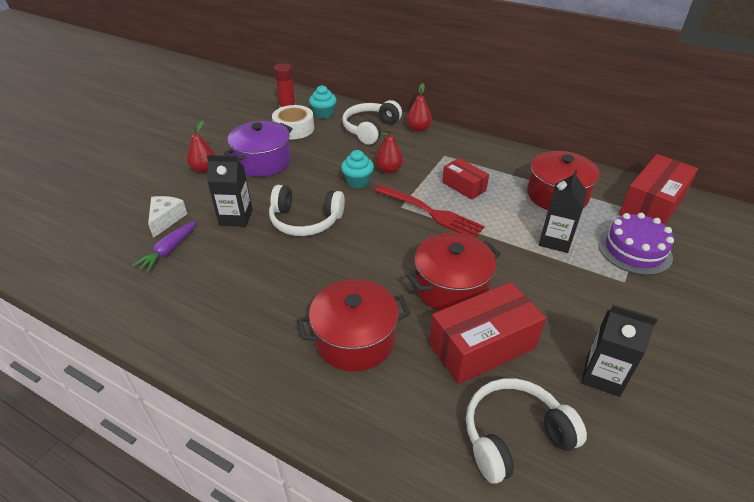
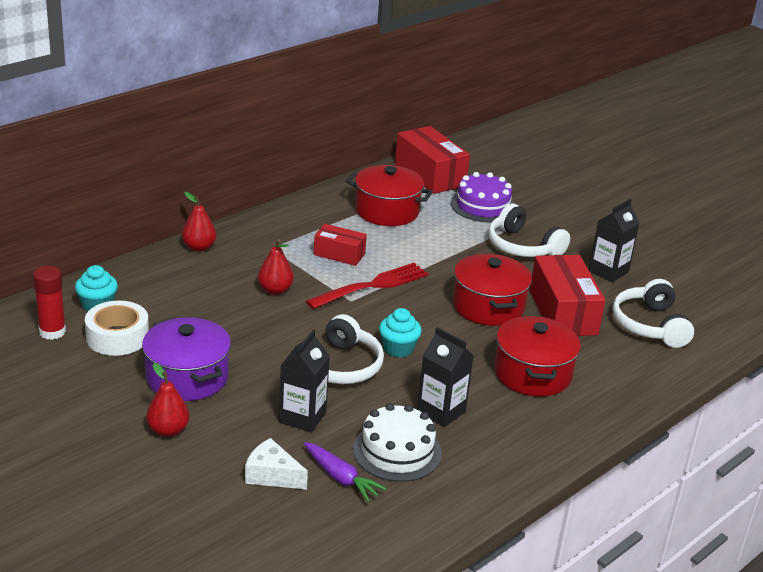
camera: 75 degrees left, 10 degrees down
turquoise cupcake [341,150,374,189] -> turquoise cupcake moved to [379,308,422,357]
white headphones [342,100,402,145] -> white headphones moved to [489,203,570,257]
red box [442,158,489,200] -> red box turned 45 degrees clockwise [314,224,367,266]
black carton [539,169,587,253] -> black carton moved to [417,327,473,427]
none -> white cake [353,403,442,482]

